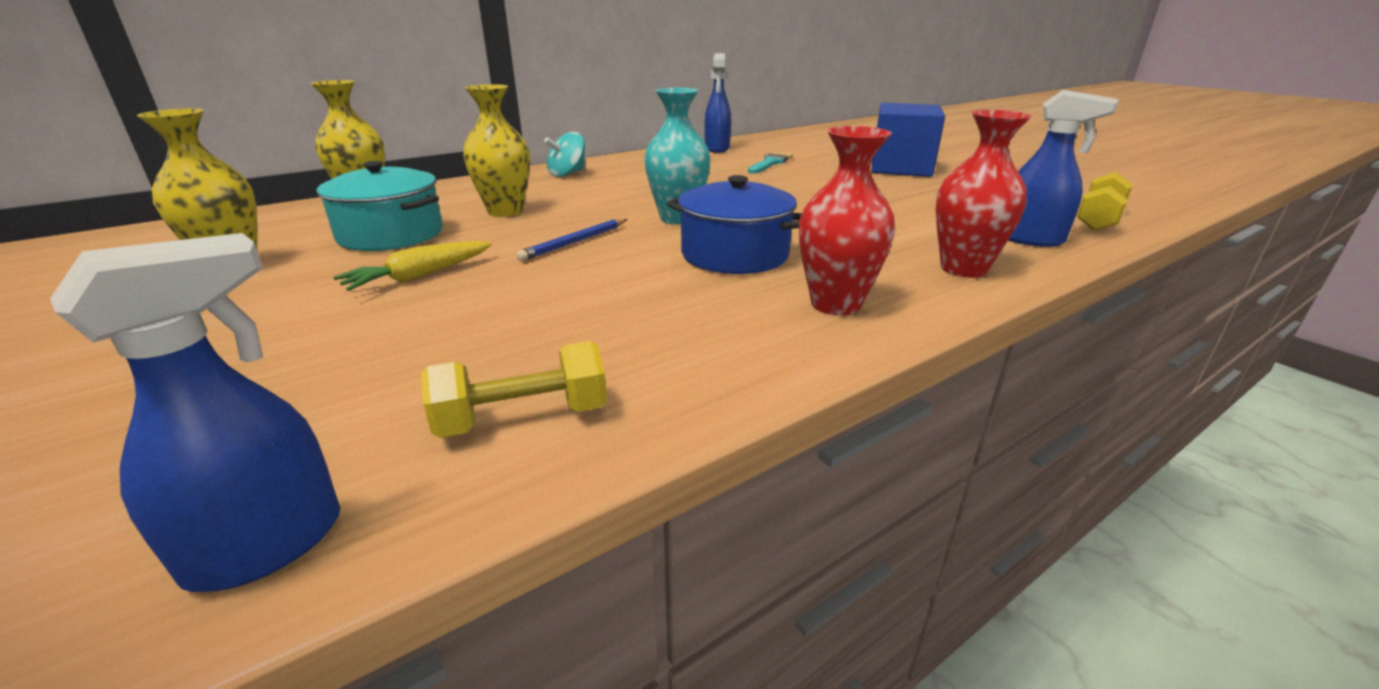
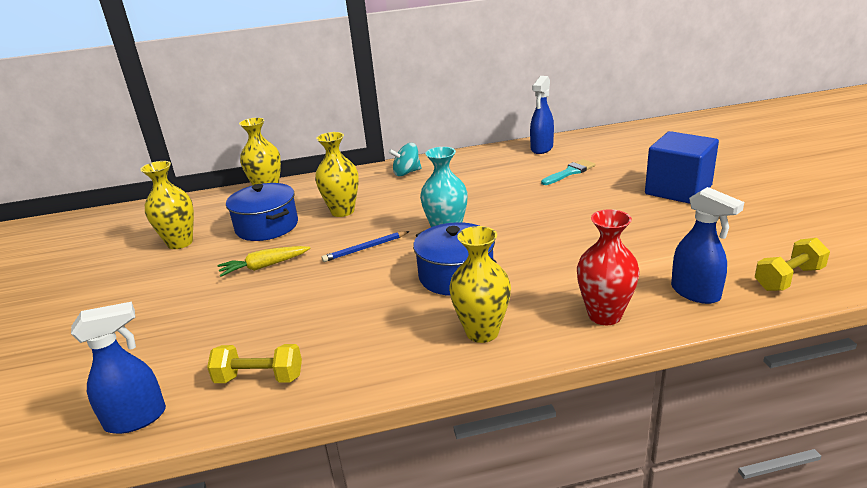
camera: 25 degrees right, 0 degrees up
turquoise pot [317,161,443,251] -> blue pot [226,183,298,241]
red vase [799,126,896,316] -> yellow vase [449,226,511,343]

